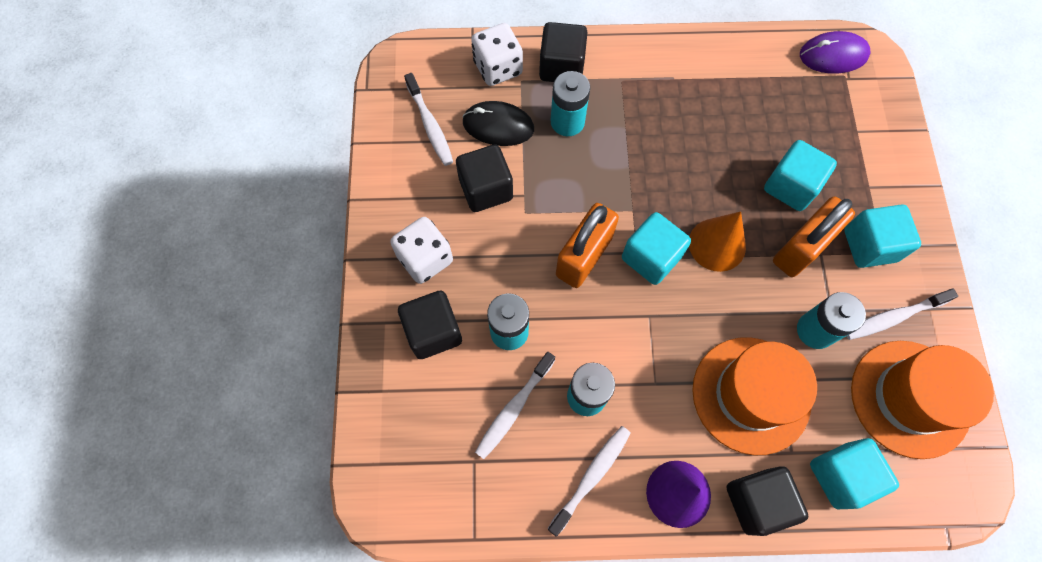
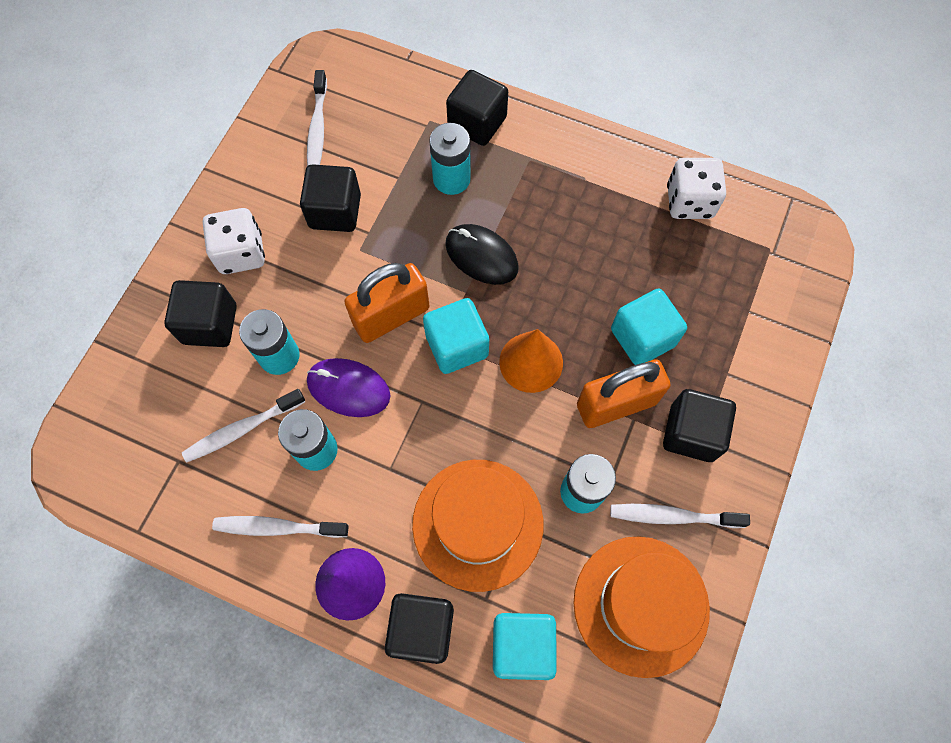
camera: 25 degrees right, 0 degrees up
black mouse [462,101,534,146] -> black mouse moved to [445,224,519,285]
white dice [471,23,523,86] -> white dice moved to [667,158,726,219]
white toothbrush [548,426,631,537] -> white toothbrush turned 150 degrees counterclockwise [212,516,349,538]
purple mouse [800,31,870,74] -> purple mouse moved to [307,358,391,417]
turquoise cube [844,204,921,268] -> black cube [663,389,736,462]

